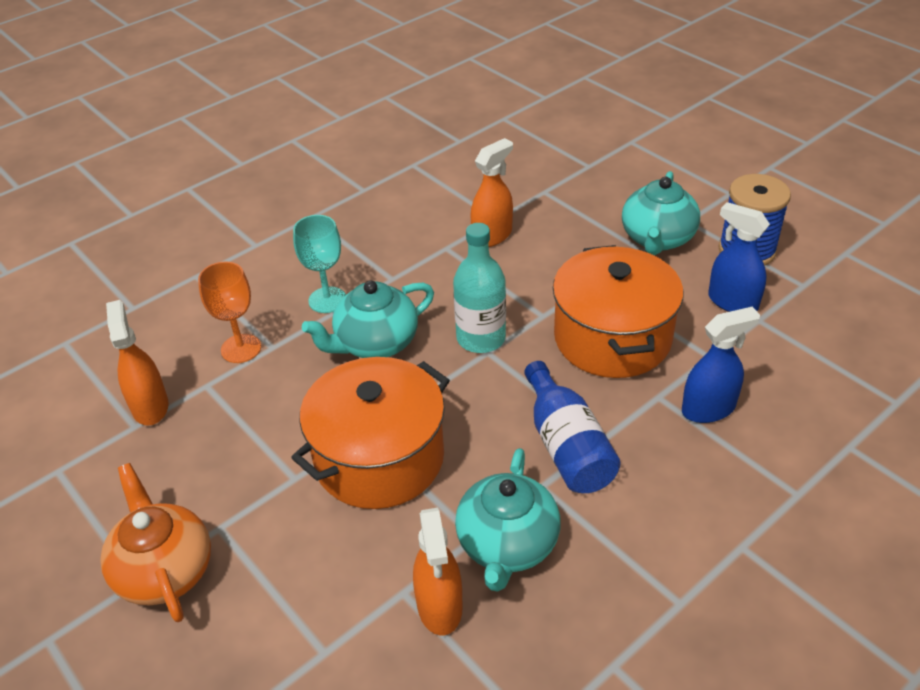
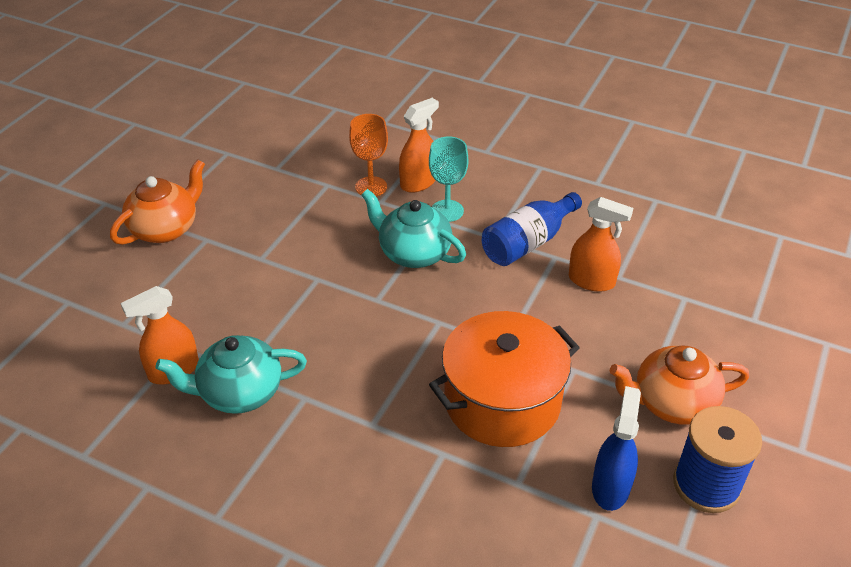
camera: 65 degrees right, 0 degrees up
orange spray bottle [106,300,168,426] -> orange spray bottle moved to [399,98,439,193]
orange pot [291,357,450,509] -> none
turquoise bottle [453,223,506,353] -> none
blue bottle [525,361,621,493] -> blue bottle moved to [482,192,582,266]
turquoise teapot [622,171,700,255] -> orange teapot [610,346,749,425]
blue spray bottle [682,307,760,423] -> none

